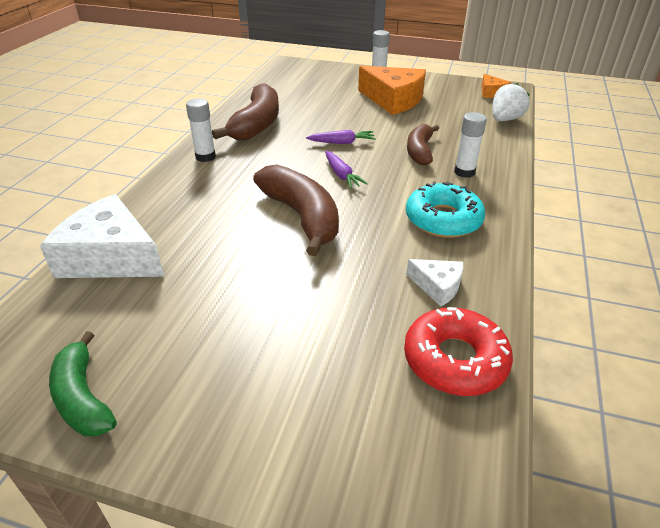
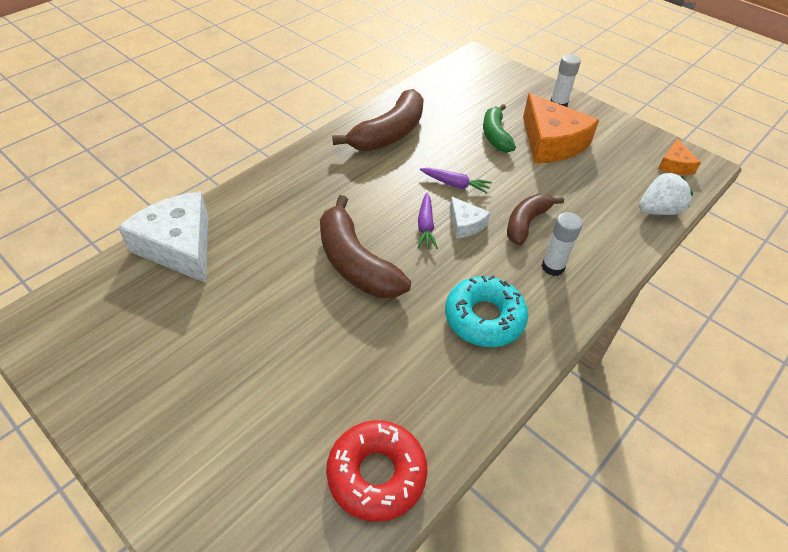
camera: 25 degrees right, 10 degrees up
green banana [49,331,116,436] -> green banana moved to [483,104,516,152]
white glue stick [186,98,216,162] -> none
brown banana [253,164,339,256] -> brown banana turned 150 degrees clockwise [320,195,411,298]
white cheese [406,259,463,306] -> white cheese moved to [450,196,490,238]

